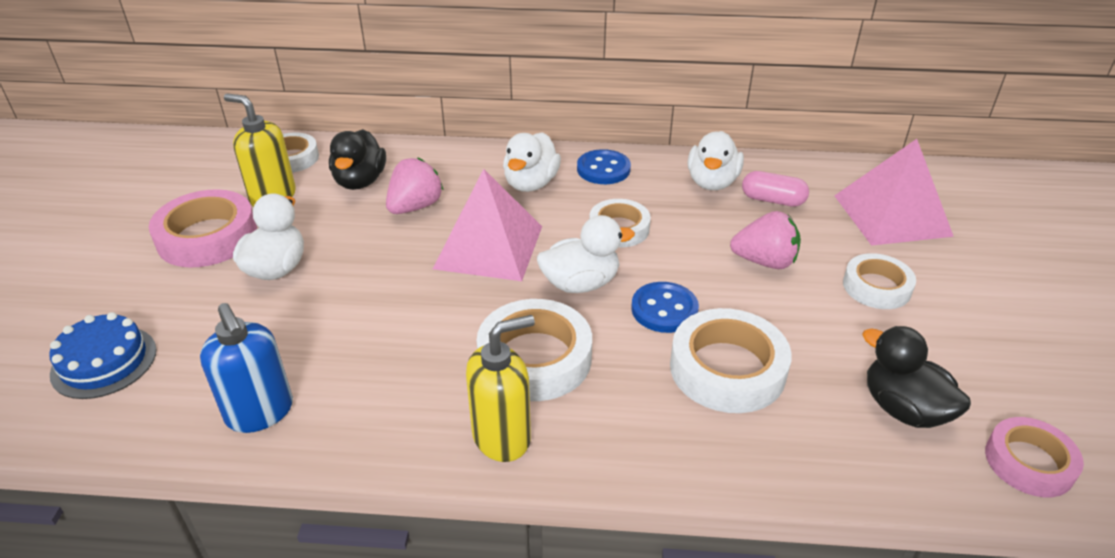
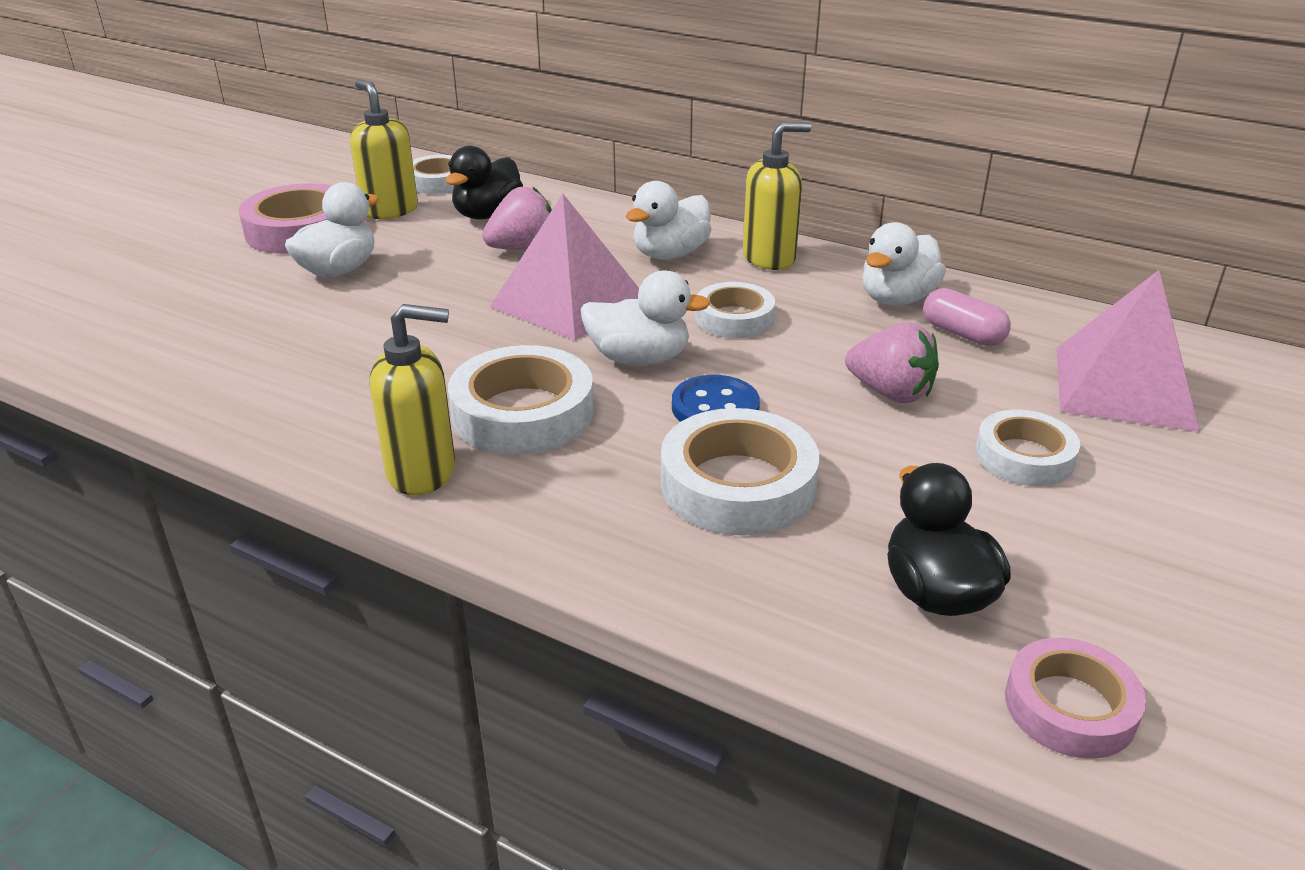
camera: 25 degrees right, 5 degrees down
blue cake [49,312,156,399] -> none
blue soap dispenser [200,303,293,433] -> none
blue button [577,149,631,184] -> yellow soap dispenser [743,122,811,270]

